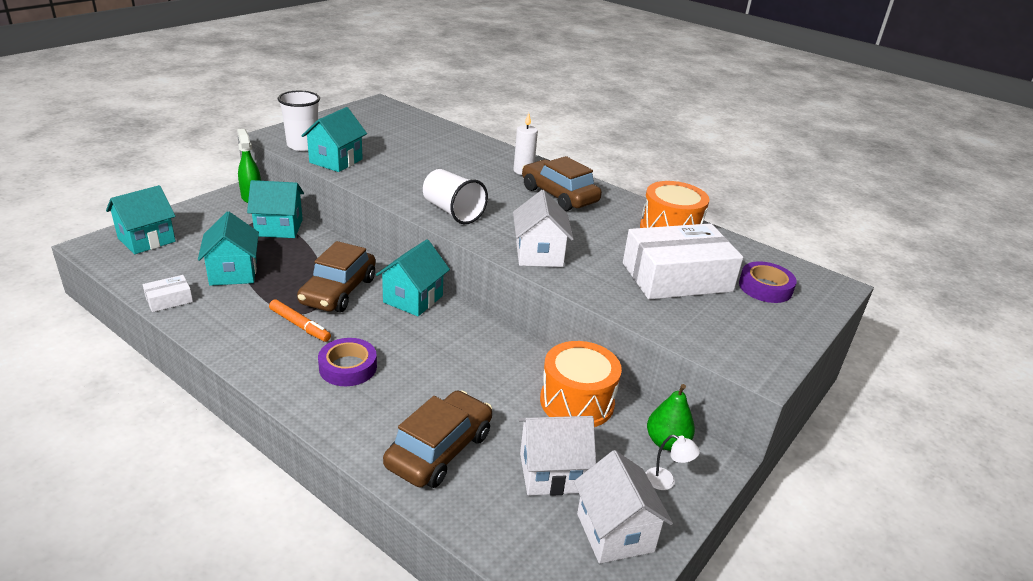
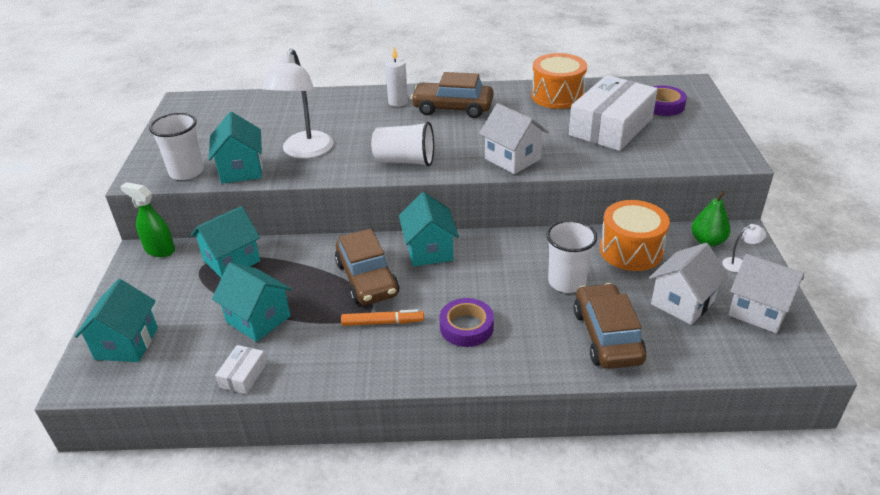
camera: 35 degrees left, 5 degrees up
none -> white lamp [261,48,334,159]
none -> white cup [546,220,597,293]

